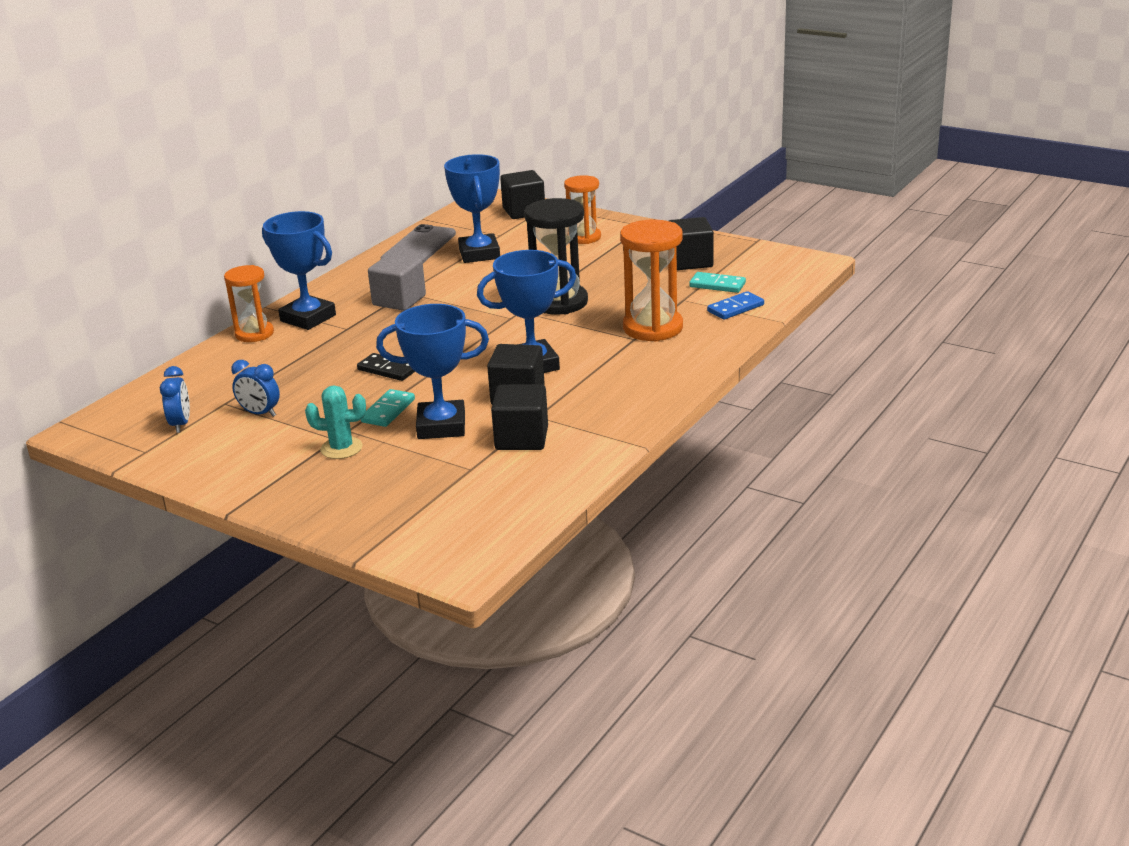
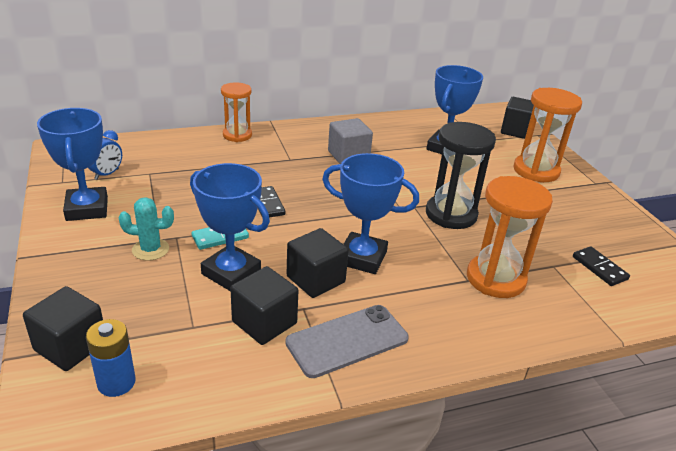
camera: 35 degrees right, 5 degrees up
blue clock [231,360,280,417] -> none
blue trophy [262,211,336,330] -> blue trophy moved to [37,108,108,221]
turquoise cactus [305,385,366,459] -> turquoise cactus turned 45 degrees counterclockwise [119,197,174,261]
grey phone [381,224,456,263] -> grey phone moved to [285,305,409,378]
orange hourglass [564,175,601,244] -> orange hourglass [513,88,582,182], size x1.53
black cube [669,217,714,270] -> black cube moved to [23,286,103,371]
turquoise domino [689,272,746,293] -> black domino [573,246,630,286]
blue domino [707,291,764,320] -> none
none -> blue battery [86,319,135,397]

